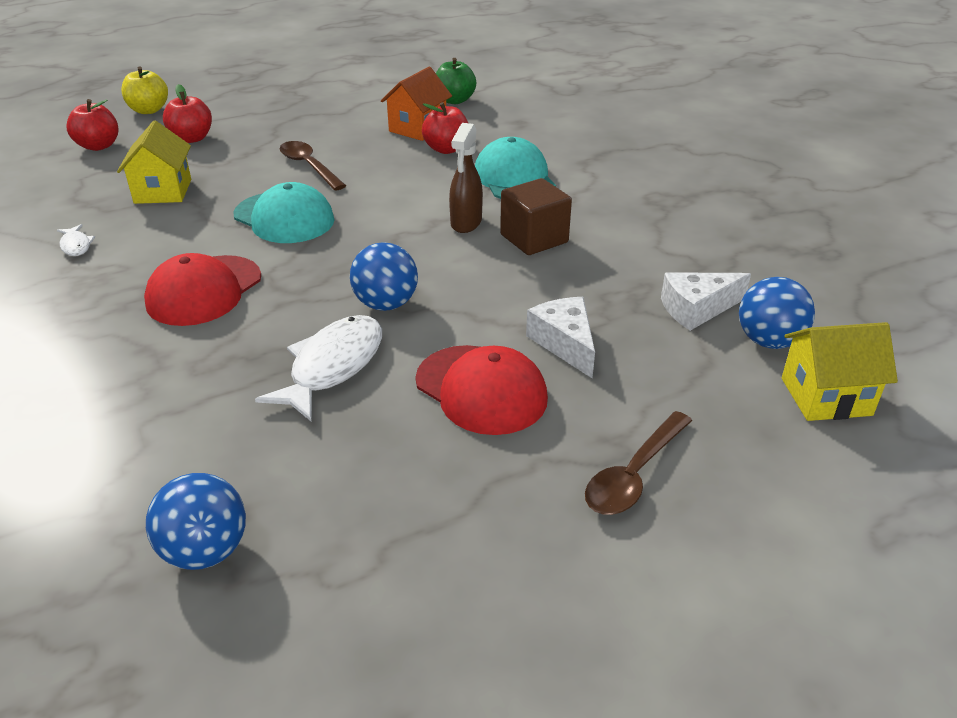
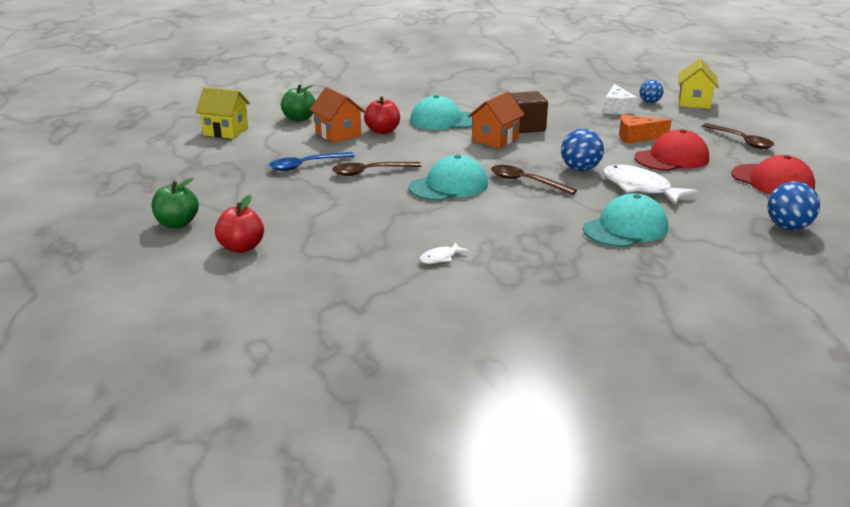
camera: 70 degrees left, 10 degrees down
white fish [57,224,95,256] -> white fish turned 150 degrees clockwise [420,242,469,264]
yellow house [117,120,191,204] -> yellow house moved to [196,87,250,139]
yellow apple [121,67,168,114] -> green apple [152,178,199,228]
red cap [144,253,261,326] -> red cap moved to [731,155,815,195]
red apple [163,84,212,143] -> none
brown spray bottle [449,123,483,233] -> orange house [468,92,525,148]
white cheese [526,297,595,378] -> orange cheese [619,114,672,144]
blue ball [739,277,815,349] -> blue ball [640,80,663,103], size x0.66
none -> blue spoon [269,152,355,171]
none -> brown spoon [491,165,577,195]
none -> turquoise cap [583,193,668,247]

